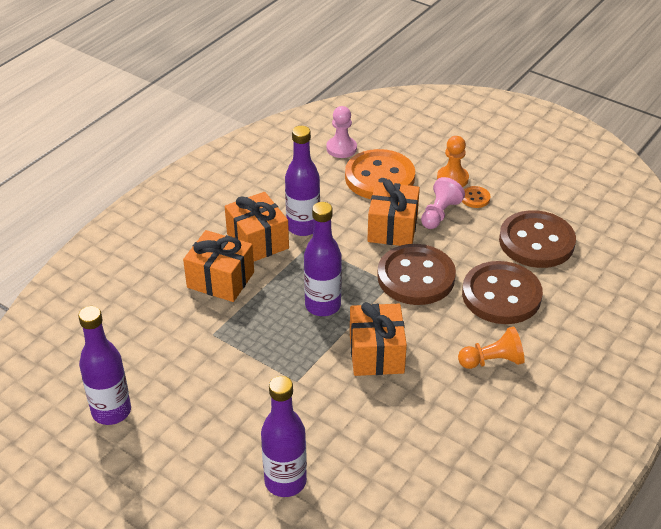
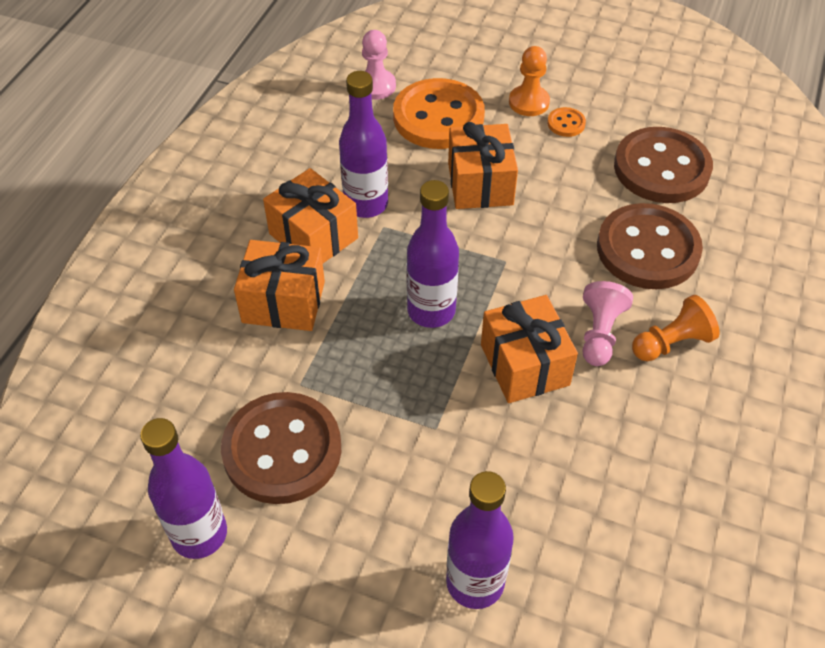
camera: 15 degrees left, 10 degrees up
brown button [377,244,456,305] -> brown button moved to [221,392,341,504]
pink pawn [421,177,465,229] -> pink pawn moved to [582,281,633,366]

